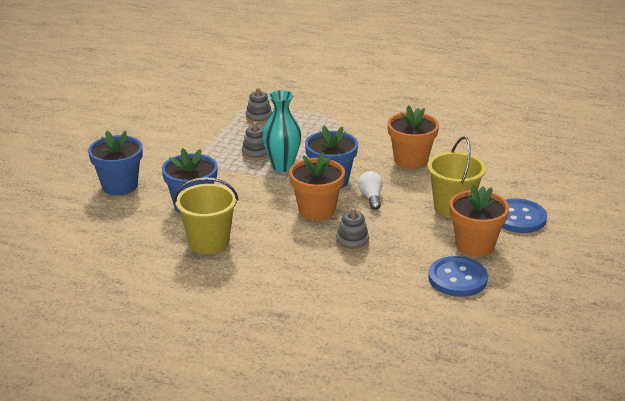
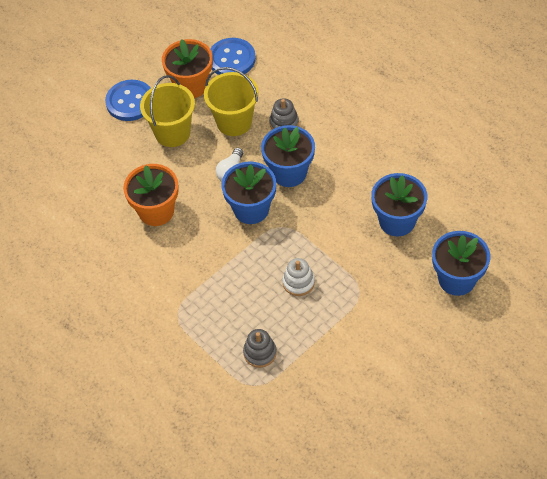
camera: 150 degrees left, 25 degrees up
yellow bucket [174,177,238,254] -> yellow bucket moved to [204,67,259,136]
grey stacking toy [242,122,268,161] -> white stacking toy [283,258,315,296]
turquoise vase [263,90,301,172] -> none
orange flower pot [289,152,345,221] -> blue flower pot [261,125,315,187]

